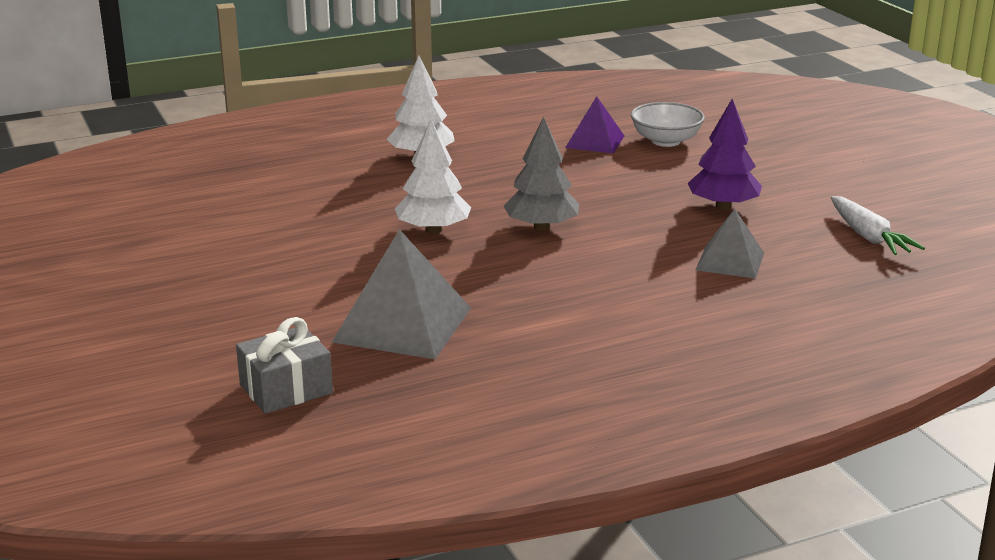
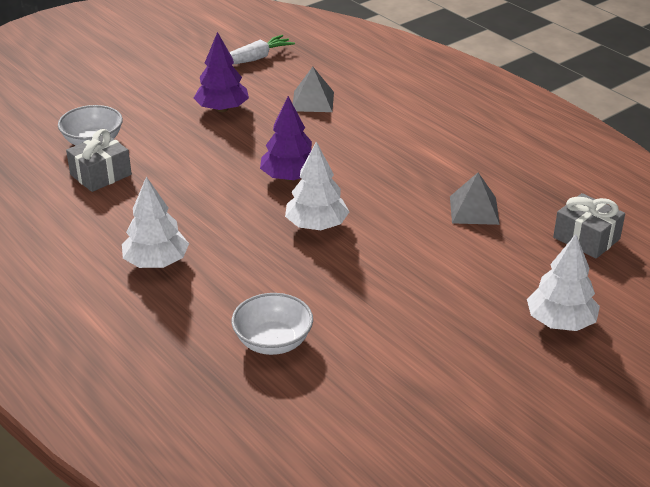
camera: 105 degrees left, 10 degrees up
grey pyramid [332,229,471,359] -> grey pyramid [450,172,500,225], size x0.60
grey tree [504,116,579,231] -> purple tree [260,96,312,181]
purple pyramid [565,96,624,154] -> grey gift [66,129,132,192]
none -> white bowl [231,293,313,355]
none -> white tree [527,234,600,331]

